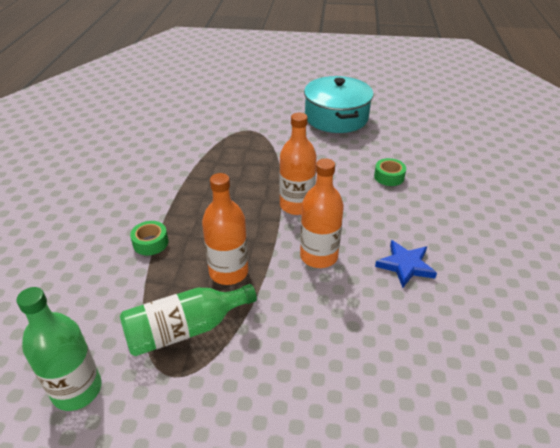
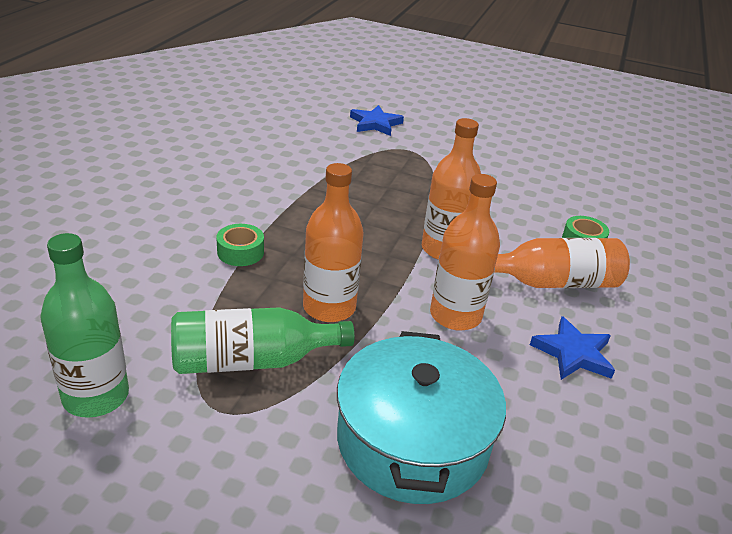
camera: 10 degrees right, 5 degrees down
turquoise pot [304,76,373,133] -> turquoise pot moved to [337,331,506,504]
none -> blue star [350,105,404,136]
none -> orange bottle [494,238,630,288]

